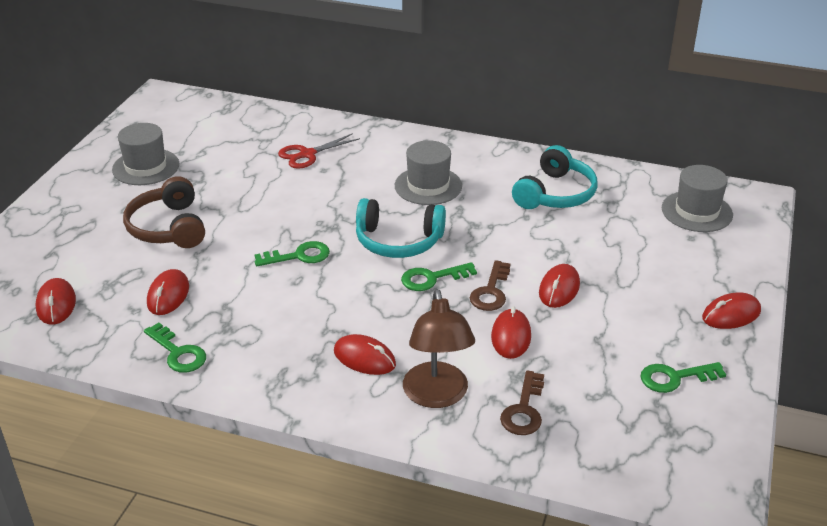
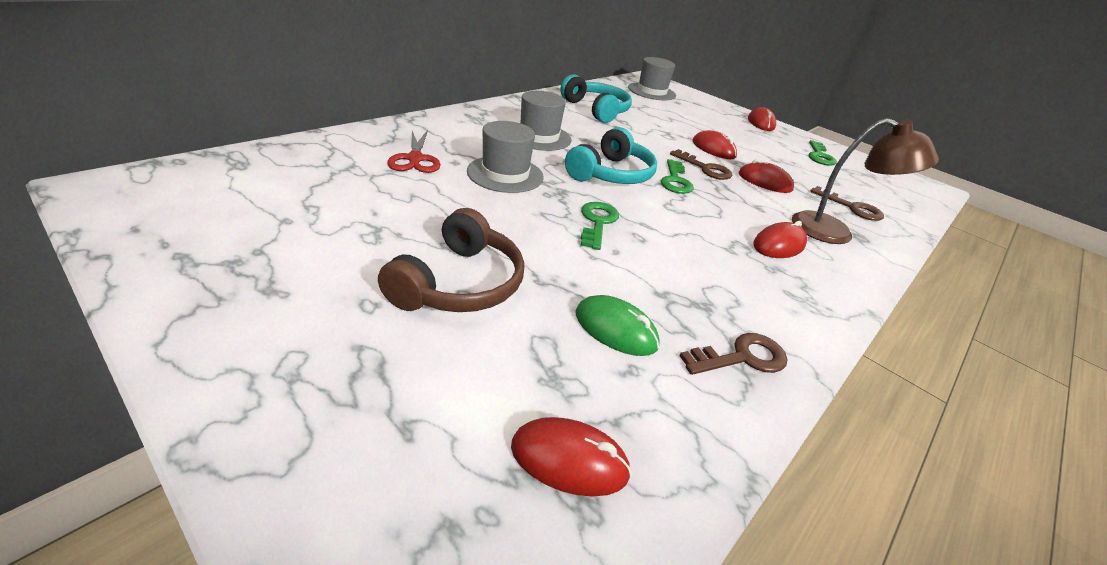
camera: 70 degrees left, 0 degrees up
grey hat [112,123,179,185] -> grey hat moved to [467,121,544,193]
brown headphones [123,176,205,248] -> brown headphones turned 75 degrees counterclockwise [378,208,524,312]
green key [144,323,206,373] -> brown key [679,333,787,375]
red mouse [147,269,189,315] -> green mouse [576,295,660,356]

